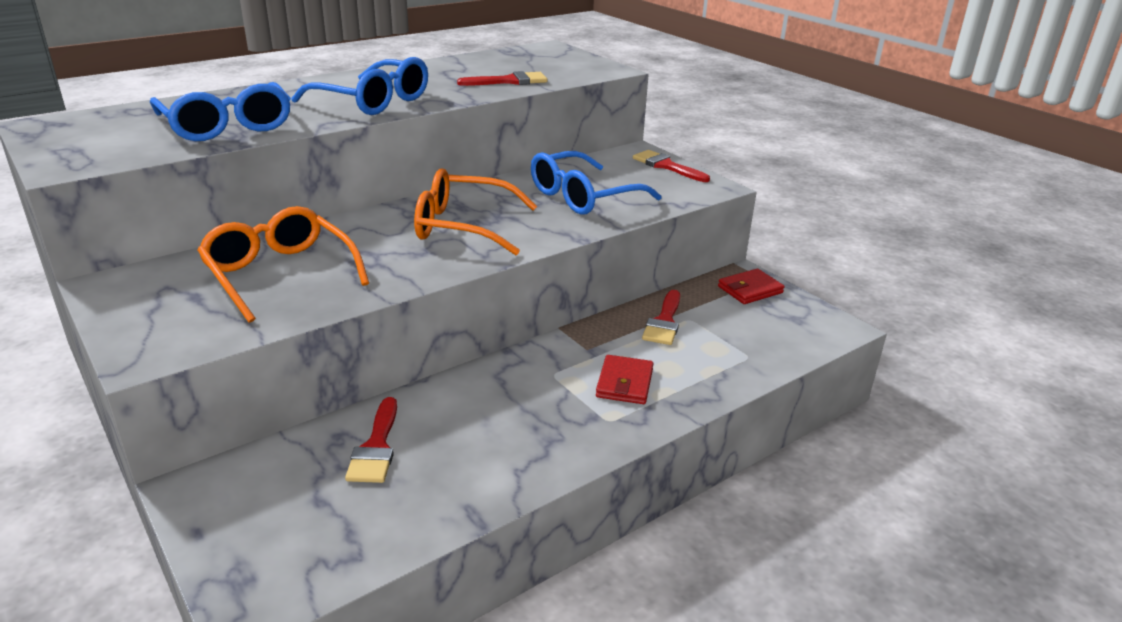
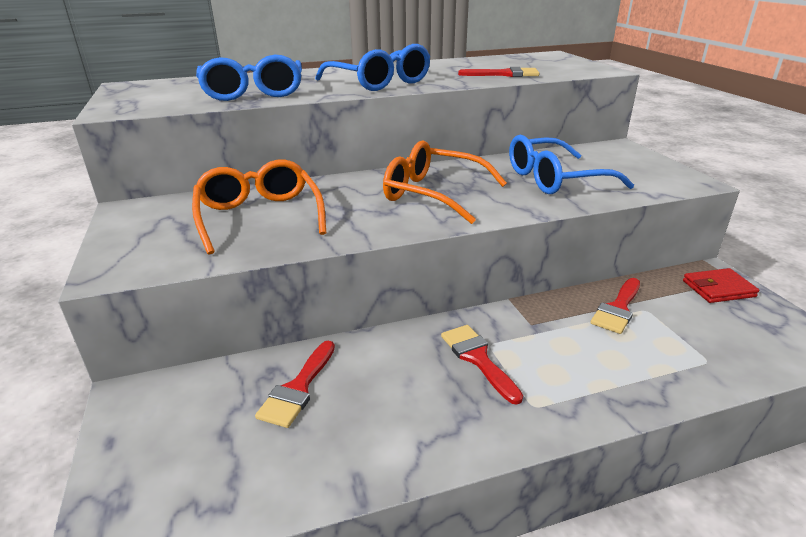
camera: 20 degrees right, 0 degrees up
red wallet [596,355,654,404] -> none
red brush [633,150,710,182] -> red brush moved to [441,325,523,405]

